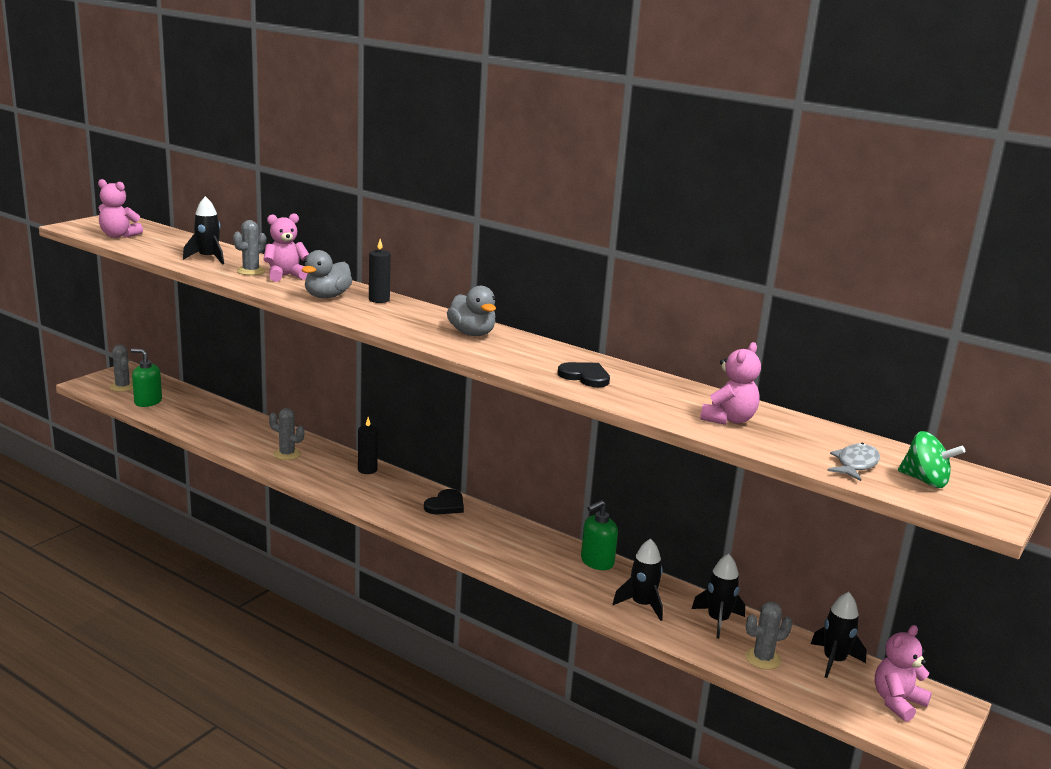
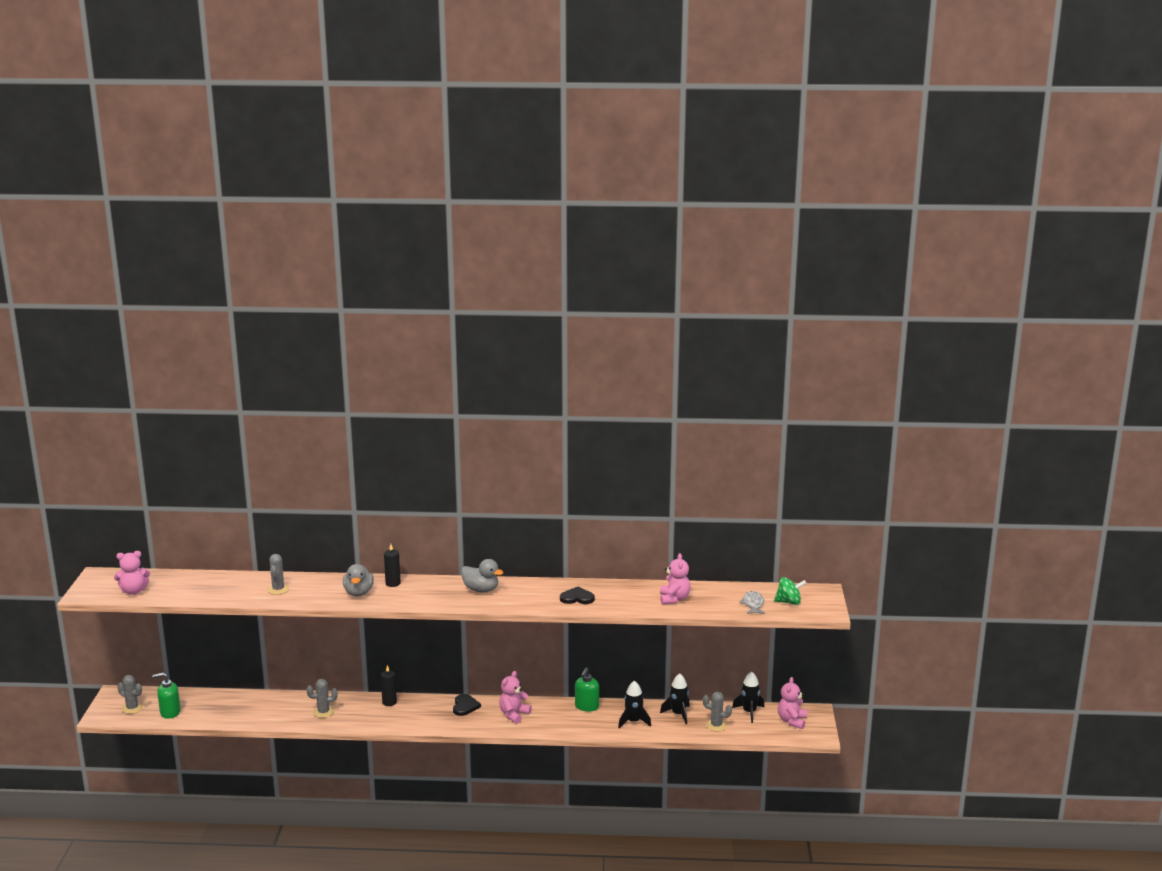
camera: 30 degrees left, 0 degrees up
black rocket [183,196,224,265] -> none
pink teddy bear [264,213,309,282] -> pink teddy bear moved to [499,671,532,724]
grey cactus [745,602,792,670] -> grey cactus turned 75 degrees clockwise [703,692,732,731]

